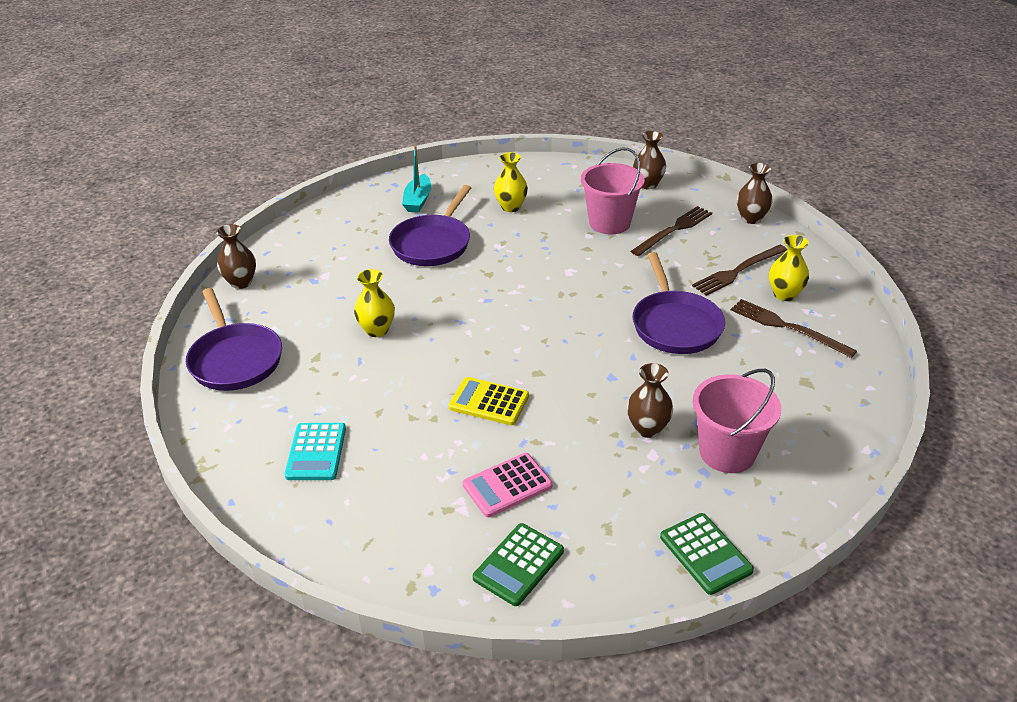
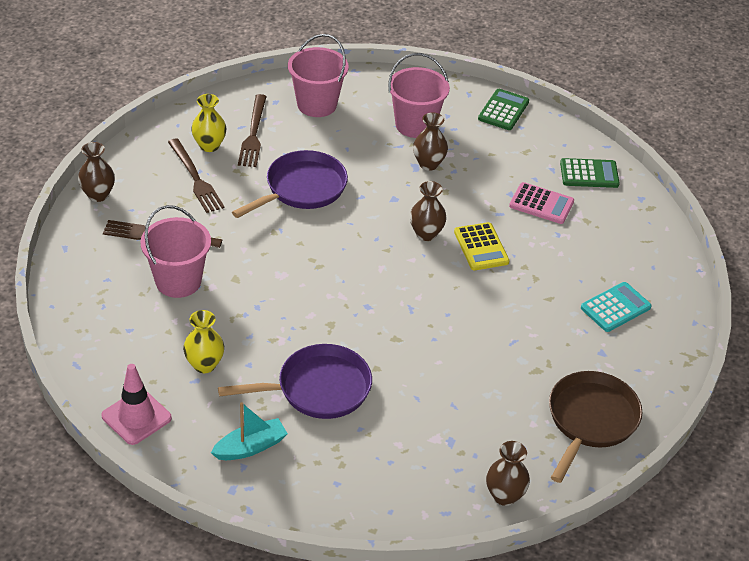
camera: 130 degrees left, 5 degrees up
purple pan [186,288,282,391] -> brown pan [549,371,642,483]
yellow vase [354,269,395,337] -> none
brown vase [633,131,666,189] -> brown vase moved to [410,181,447,241]
brown fork [692,245,787,296] -> brown fork turned 45 degrees clockwise [168,138,225,213]
none -> pink traffic cone [101,364,172,445]
none -> pink bucket [288,34,349,117]

